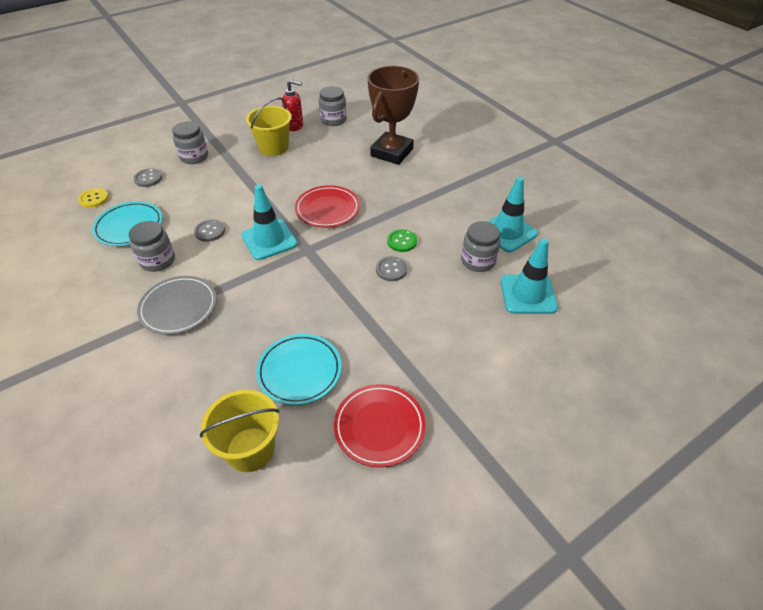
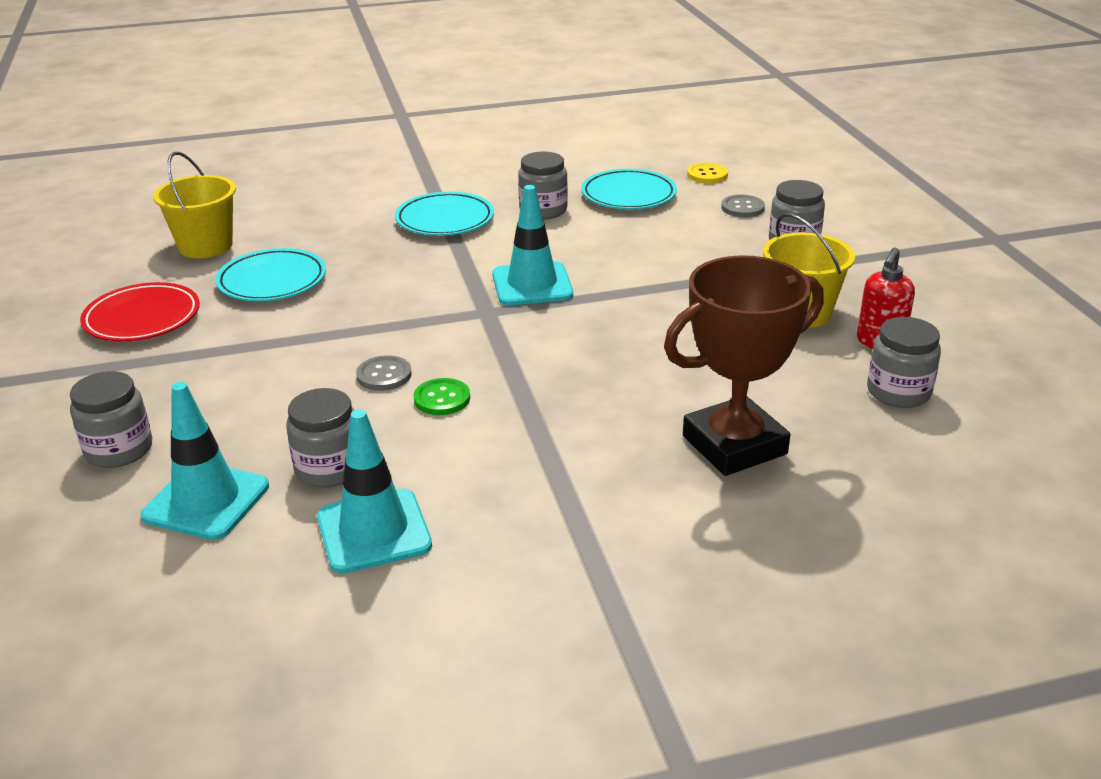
camera: 110 degrees right, 15 degrees down
grey plate [137,276,217,335] -> turquoise plate [395,192,494,236]
grey button [194,219,225,242] -> none
red plate [295,186,360,227] -> none
brown trophy [367,66,419,165] -> brown trophy turned 75 degrees counterclockwise [664,255,824,476]
none -> grey jar [70,371,152,468]

